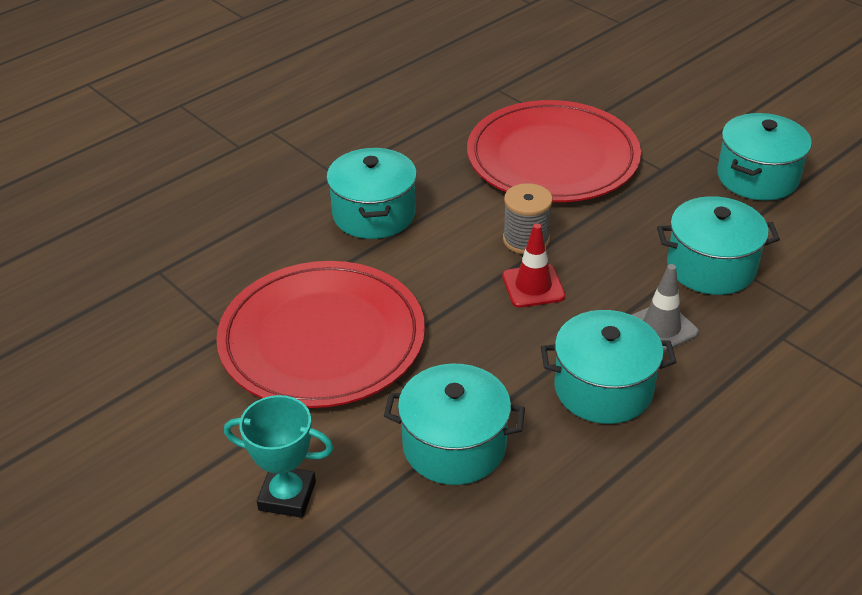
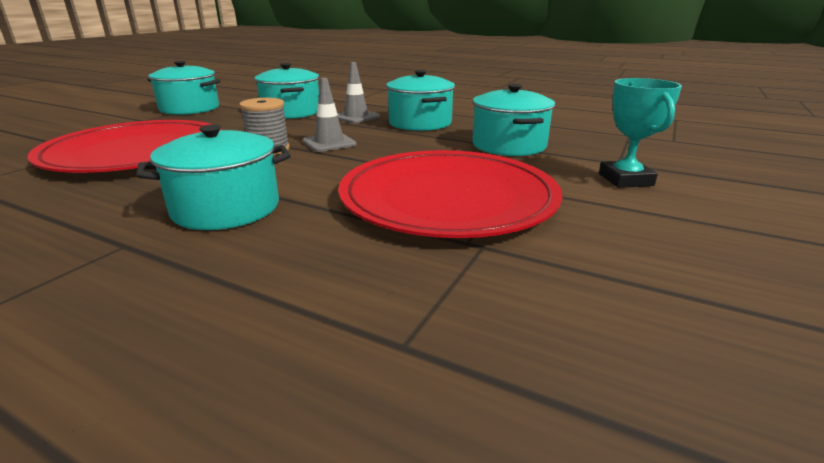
camera: 110 degrees left, 15 degrees down
red traffic cone [502,223,565,308] -> grey traffic cone [303,78,357,152]

